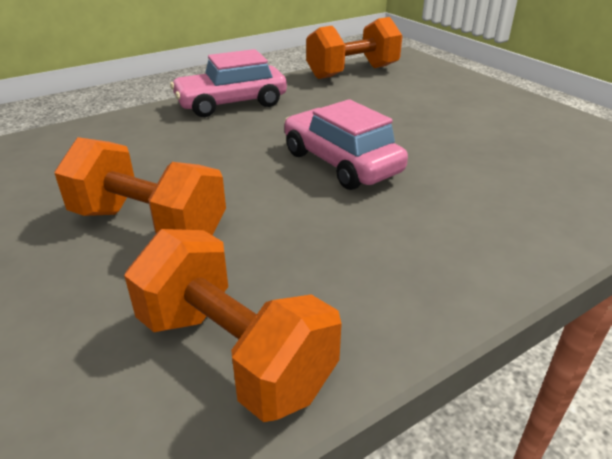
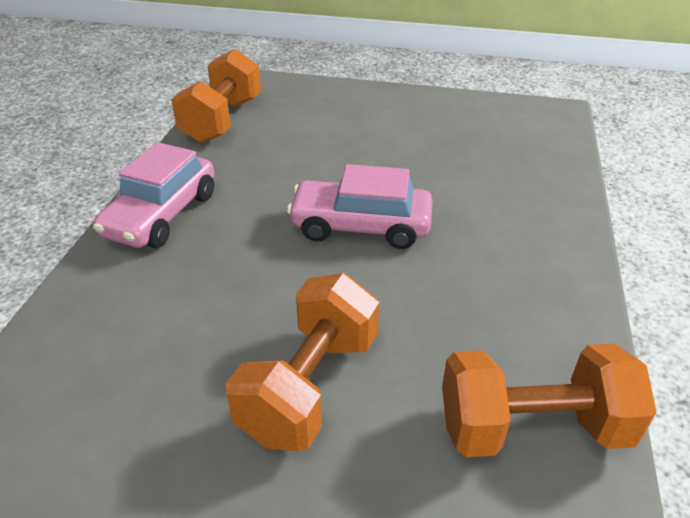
camera: 45 degrees left, 5 degrees up
orange dumbbell [54,137,226,235] -> orange dumbbell turned 45 degrees counterclockwise [226,273,379,451]

